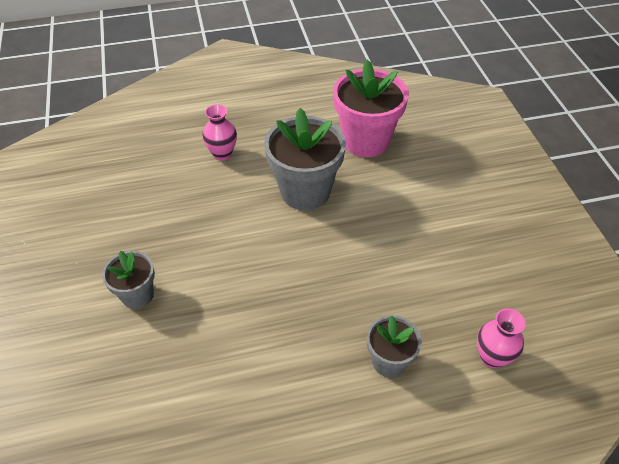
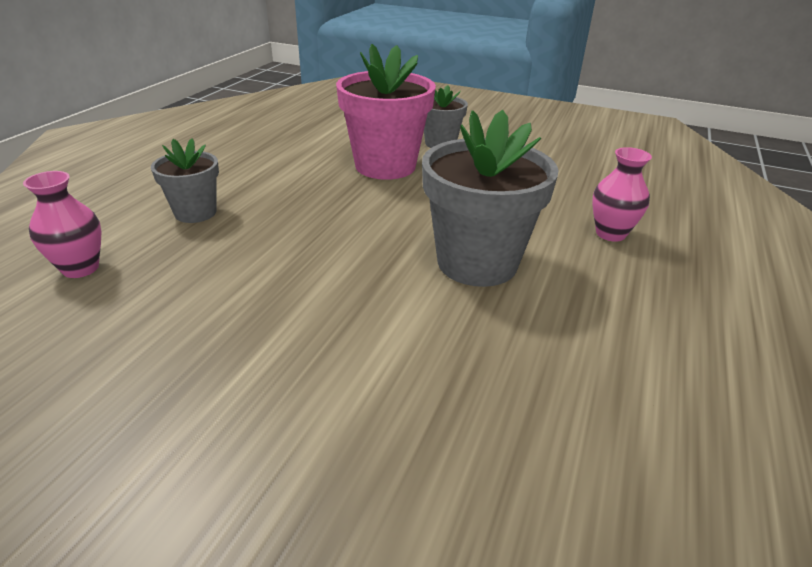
camera: 125 degrees right, 15 degrees down
pink flower pot [333,60,409,157] -> pink flower pot moved to [336,44,436,180]

